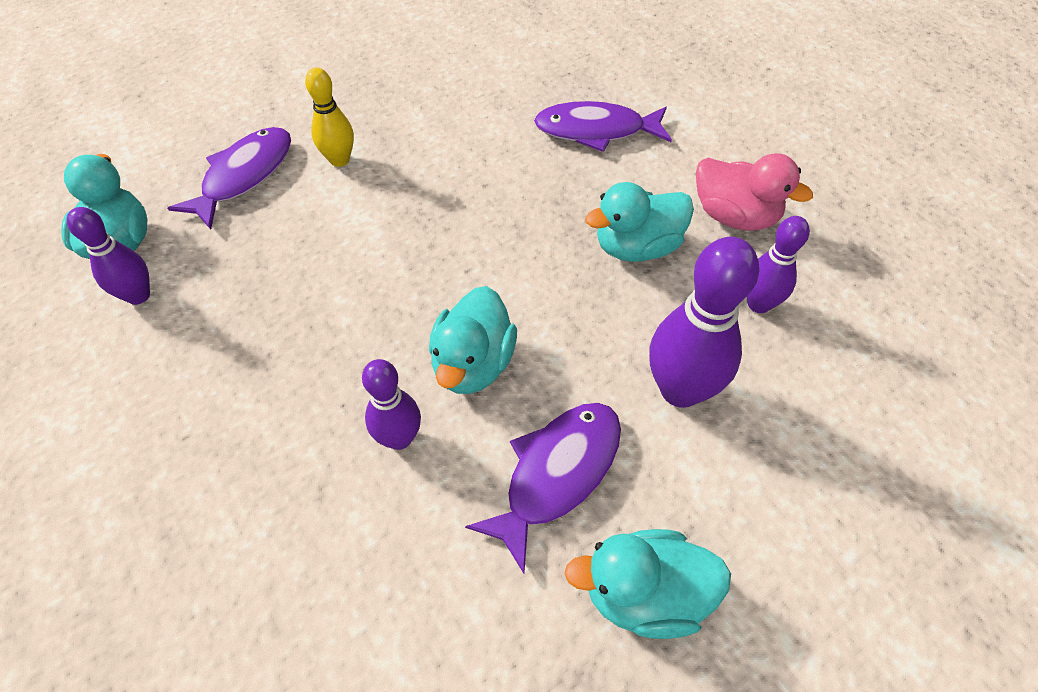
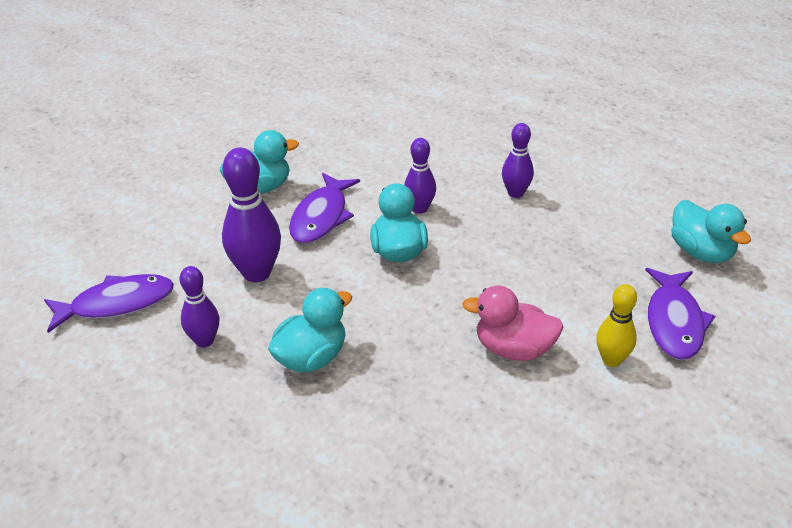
camera: 160 degrees right, 15 degrees down
purple bowling pin [67,207,150,305] -> purple bowling pin moved to [502,123,534,198]
purple fish [534,101,672,152] -> purple fish moved to [44,274,174,333]
pink duck [696,153,813,231] -> pink duck moved to [462,286,564,361]

